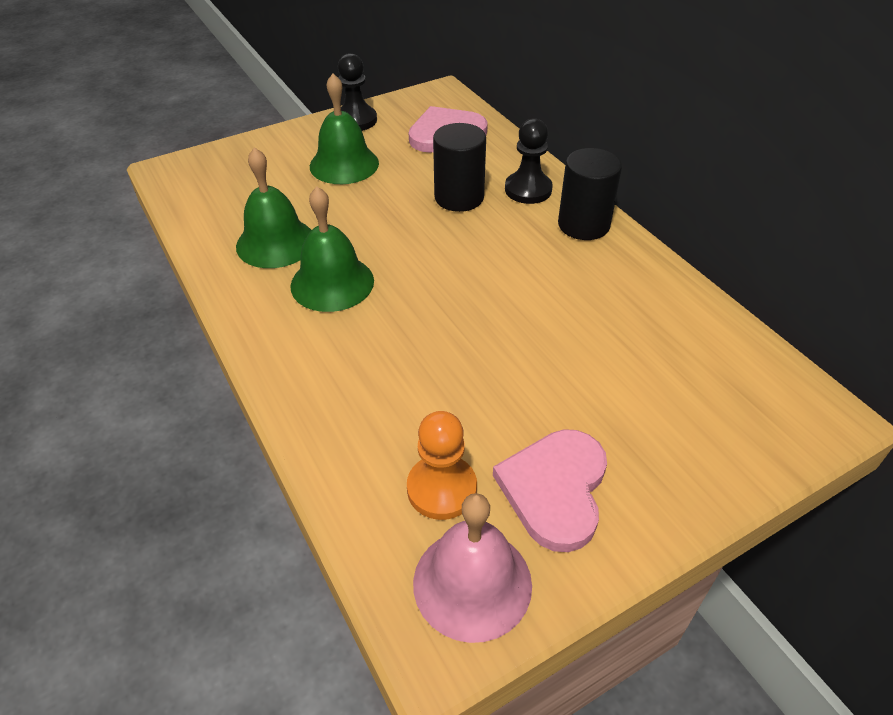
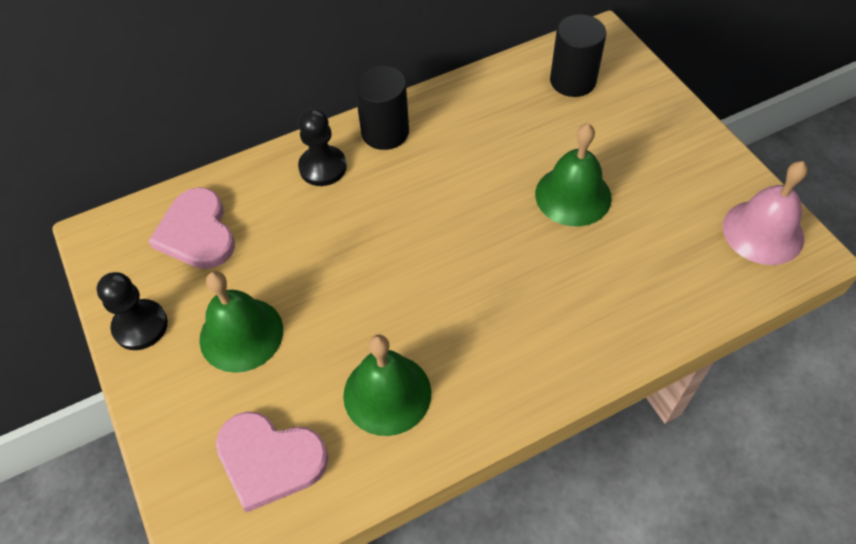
camera: 85 degrees left, 10 degrees up
green bell [290,186,374,312] -> green bell moved to [535,123,612,226]
orange pawn [407,411,477,520] -> none
black cylinder [433,123,486,212] -> black cylinder moved to [550,14,606,97]
pink heart [493,429,607,552] -> pink heart moved to [216,411,328,513]

